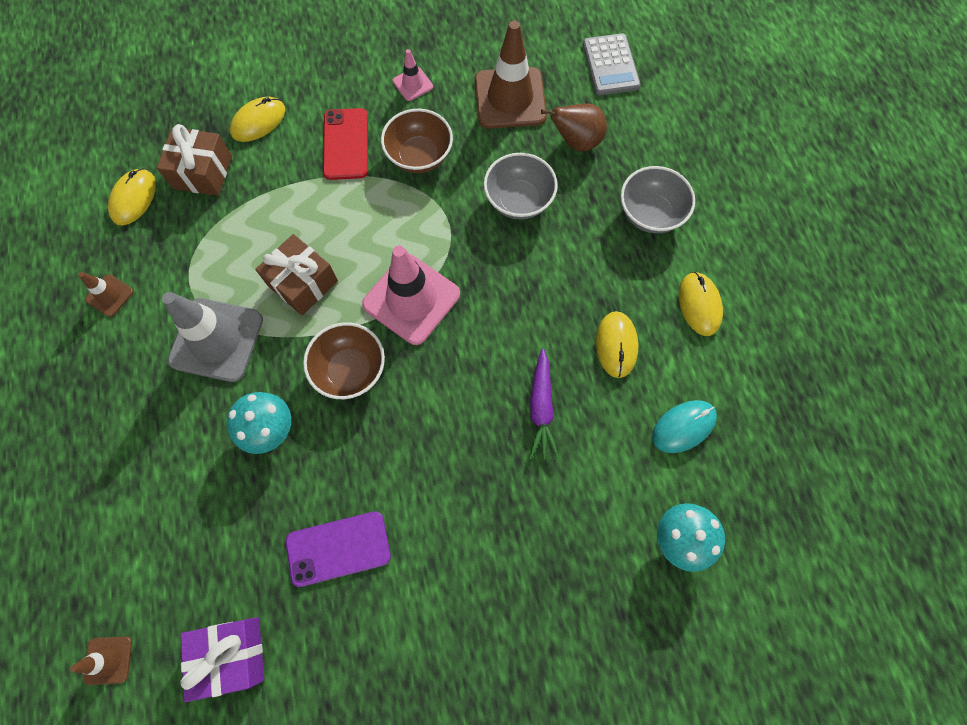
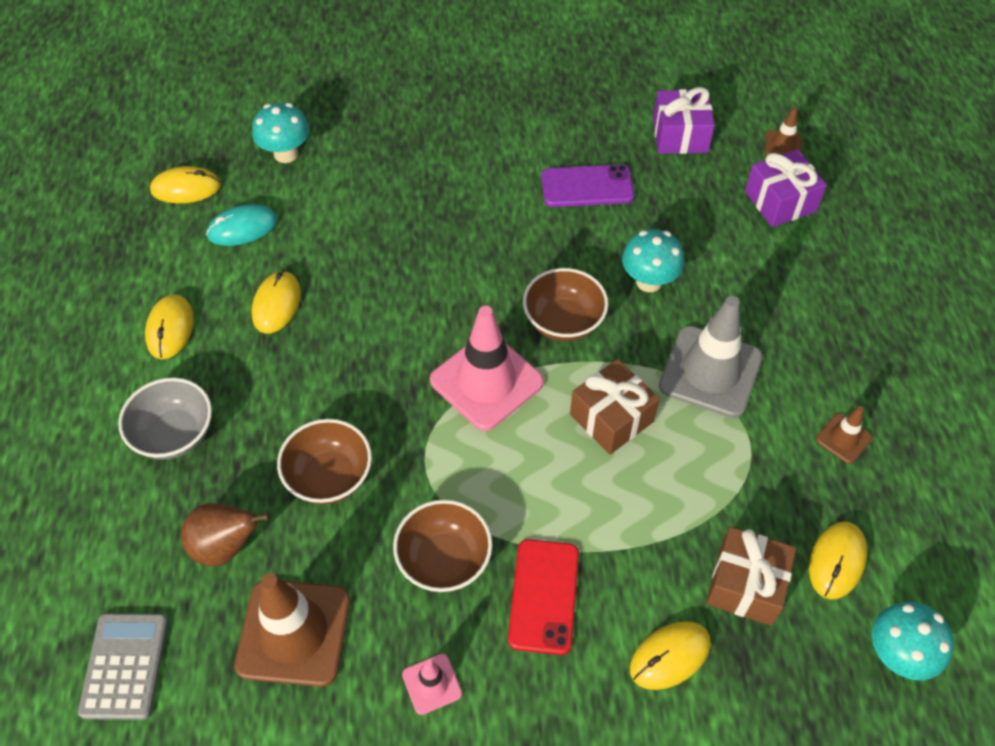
camera: 170 degrees left, 15 degrees down
grey bowl [484,153,558,219] -> brown bowl [277,419,372,504]
purple carrot [529,349,559,459] -> none
none -> yellow mouse [150,166,221,203]
none -> purple gift [745,150,827,227]
none -> turquoise mushroom [872,602,954,680]

